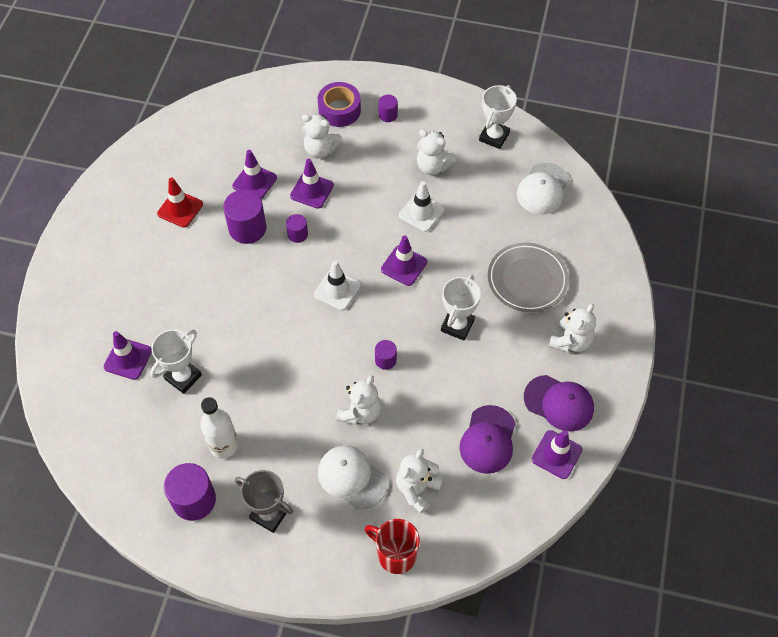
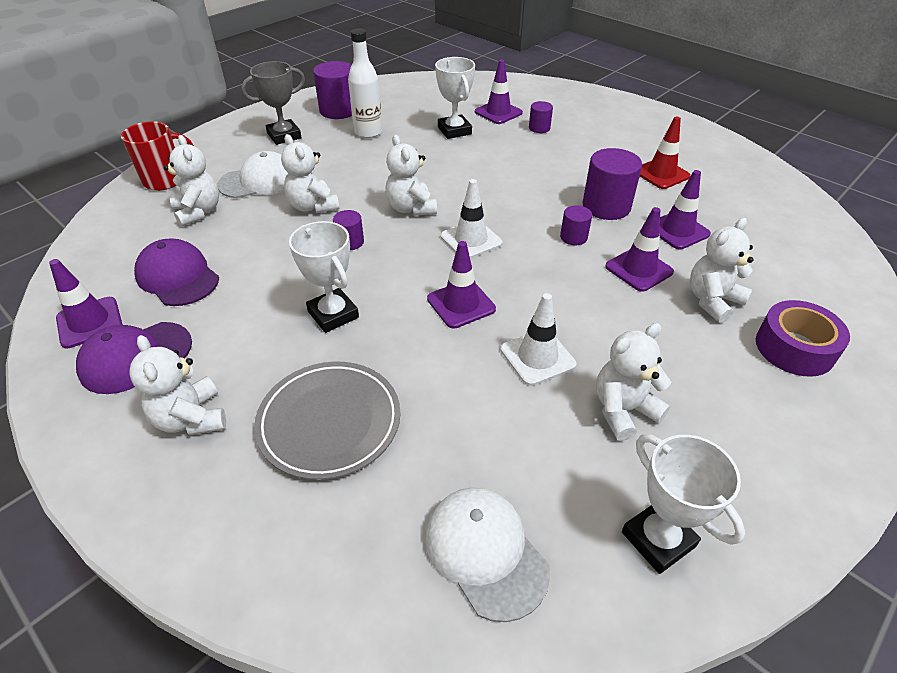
camera: 120 degrees right, 15 degrees down
purple cylinder [378,95,398,122] -> purple cylinder moved to [529,101,553,133]
none -> white teddy bear [385,135,437,216]

